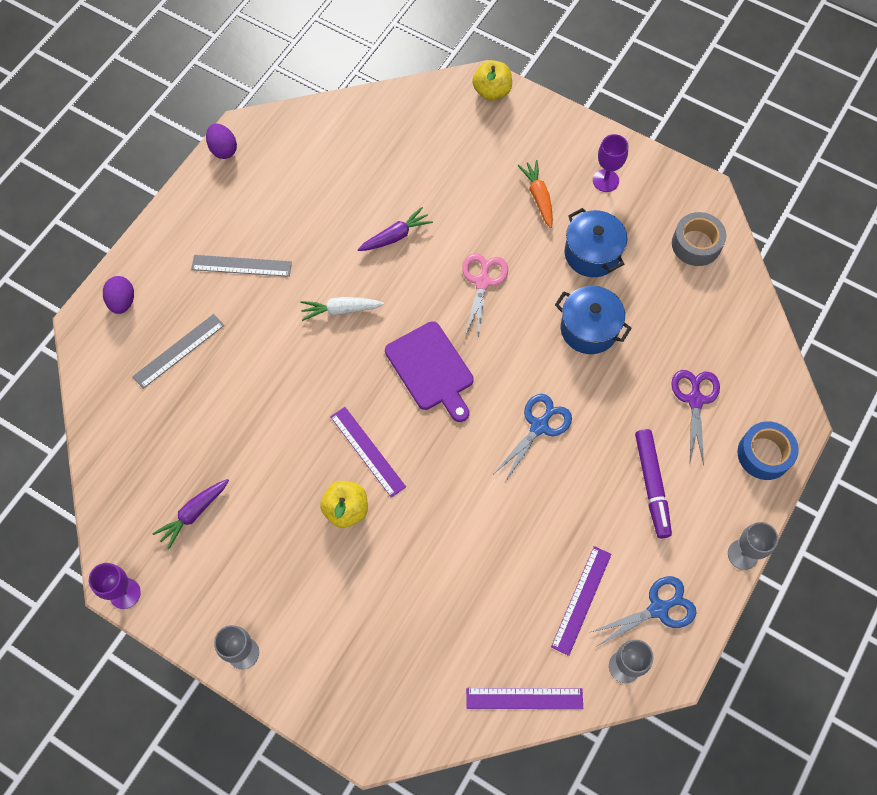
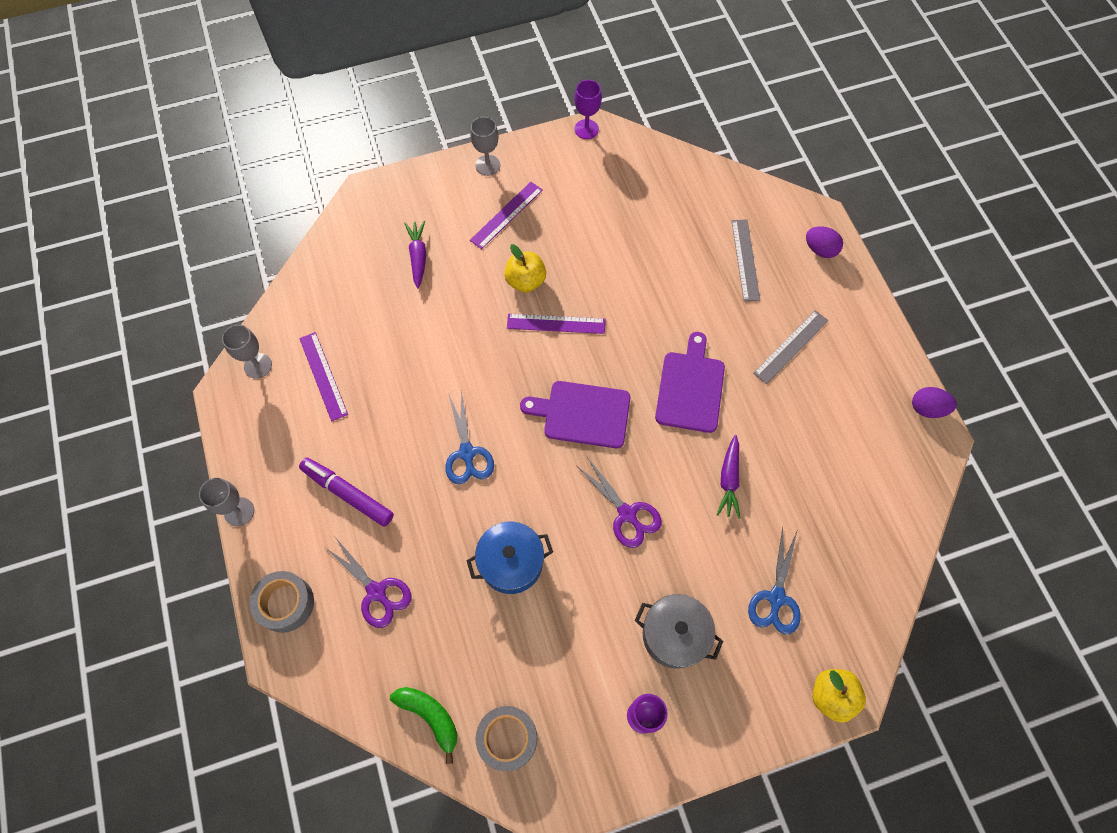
camera: 130 degrees right, 0 degrees up
purple carrot [152,479,229,550] -> purple carrot moved to [404,221,426,289]
white carrot [300,297,384,321] -> purple cutting board [655,332,725,433]
pink scissors [462,253,508,338] -> purple scissors [577,457,662,548]
purple ruler [466,688,583,709] -> purple ruler moved to [470,182,543,249]
orange carrot [517,160,553,228] -> grey pot [635,594,723,669]
blue pot [564,208,627,277] -> none
blue scissors [589,576,696,647] -> blue scissors moved to [748,527,801,635]
blue tape [737,421,799,480] -> grey tape [250,571,314,633]
none -> green banana [390,687,457,764]

